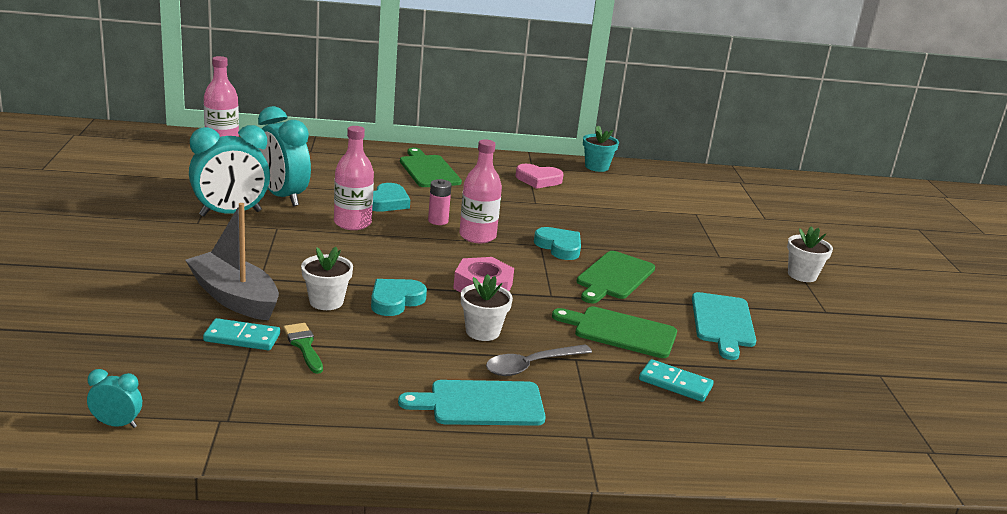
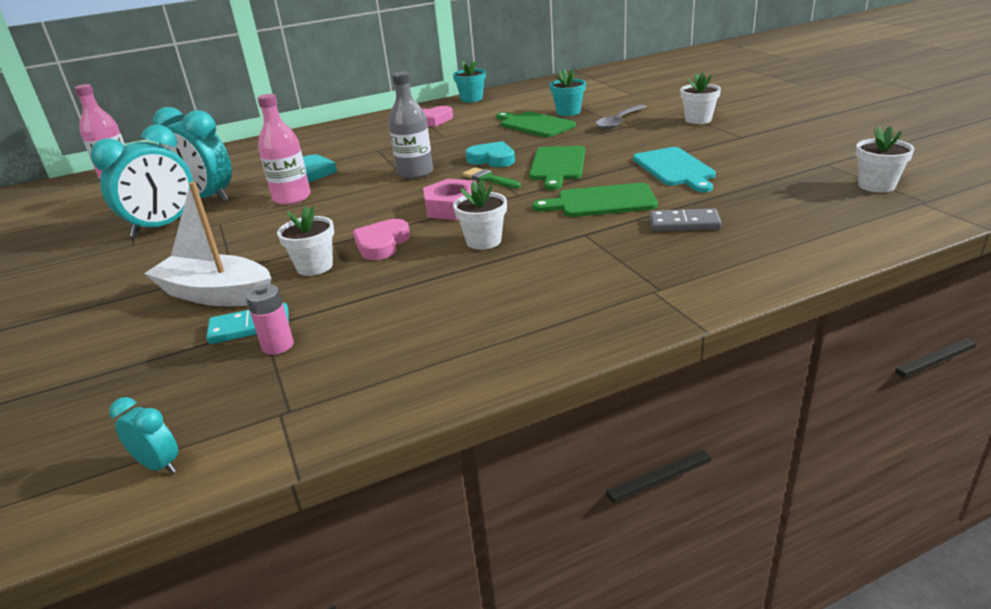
camera: 15 degrees left, 5 degrees up
turquoise clock [87,369,142,428] -> turquoise clock turned 45 degrees clockwise [110,397,178,474]
grey boat [185,203,279,321] -> white boat [144,182,271,306]
green brush [283,323,323,374] -> green brush moved to [462,167,521,189]
turquoise heart [371,279,427,316] -> pink heart [353,219,410,260]
turquoise cutting board [398,380,546,426] -> none
green cutting board [400,148,462,187] -> green cutting board moved to [496,112,576,137]
pink battery [428,179,452,225] -> pink battery moved to [245,284,294,355]
pink bottle [459,139,502,243] -> grey bottle [389,72,433,179]
grey spoon [486,344,592,376] -> grey spoon moved to [596,104,646,129]
turquoise domino [639,359,714,402] -> grey domino [649,209,722,231]
none -> turquoise flower pot [550,69,586,116]
none -> white flower pot [856,126,915,192]

